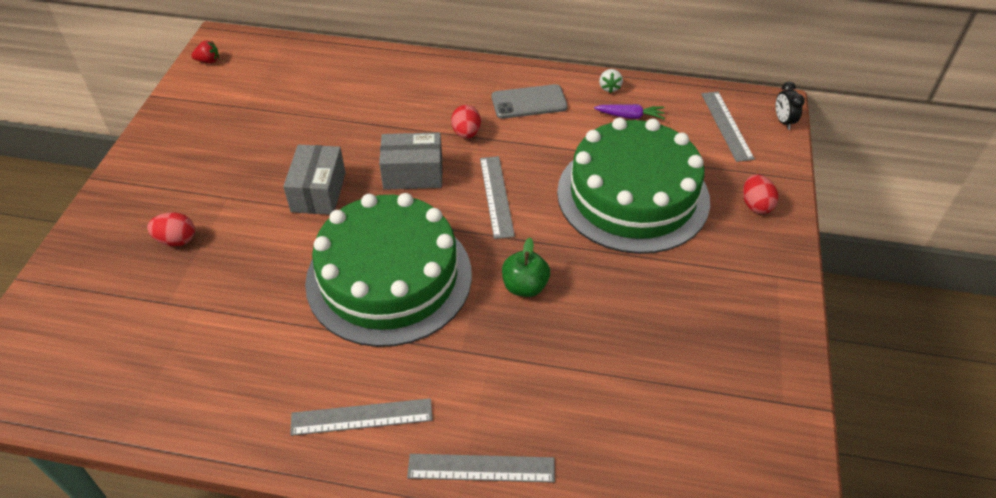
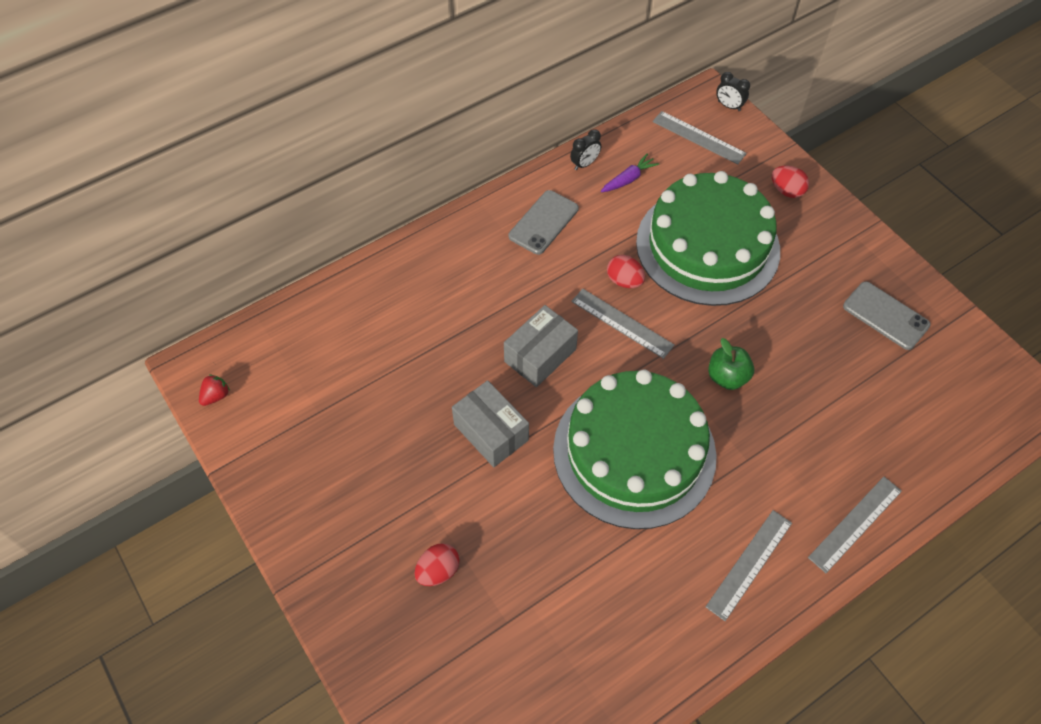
camera: 45 degrees left, 10 degrees up
red egg [451,105,481,139] -> red egg moved to [607,255,645,288]
white strawberry [599,69,623,93] -> black clock [570,129,601,170]
none -> grey phone [843,281,931,350]

